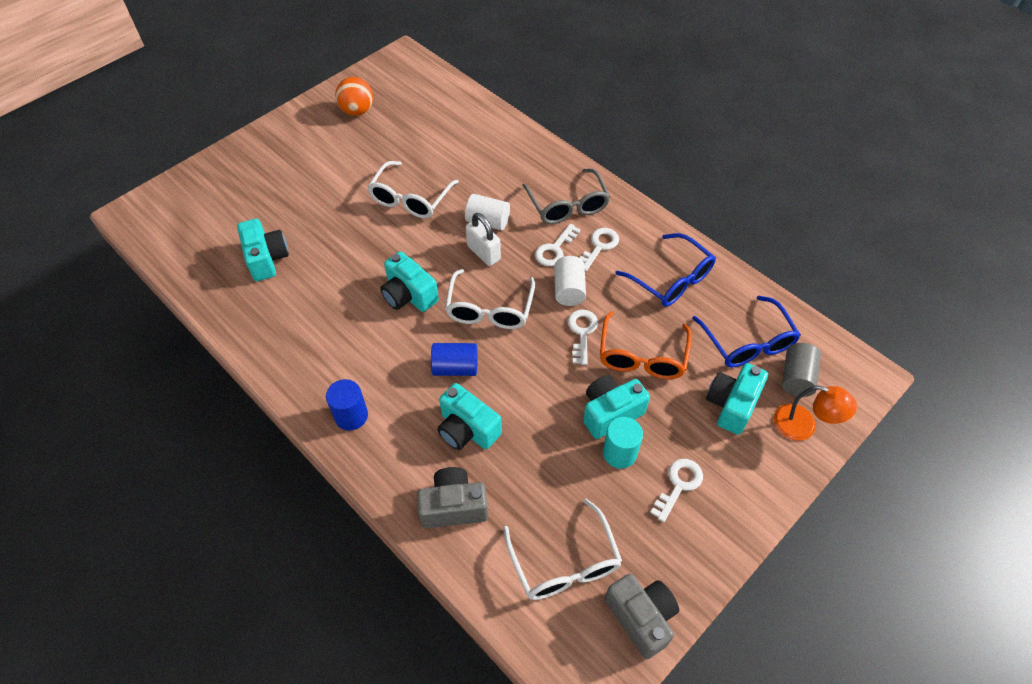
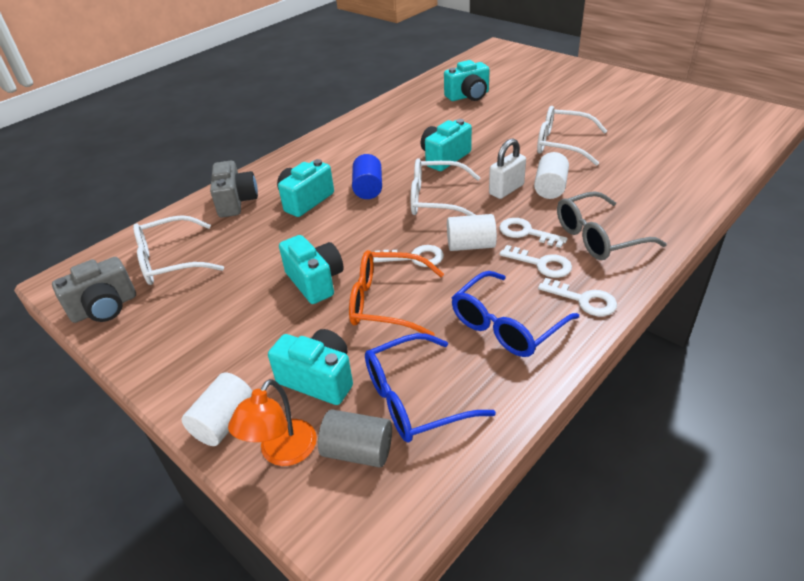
camera: 90 degrees right, 15 degrees down
blue cylinder [326,379,368,430] -> none
orange ball [335,77,373,116] -> none
turquoise cylinder [603,417,643,468] -> none
white key [650,459,703,522] -> white key moved to [538,278,617,316]
none -> white cylinder [181,372,252,446]

